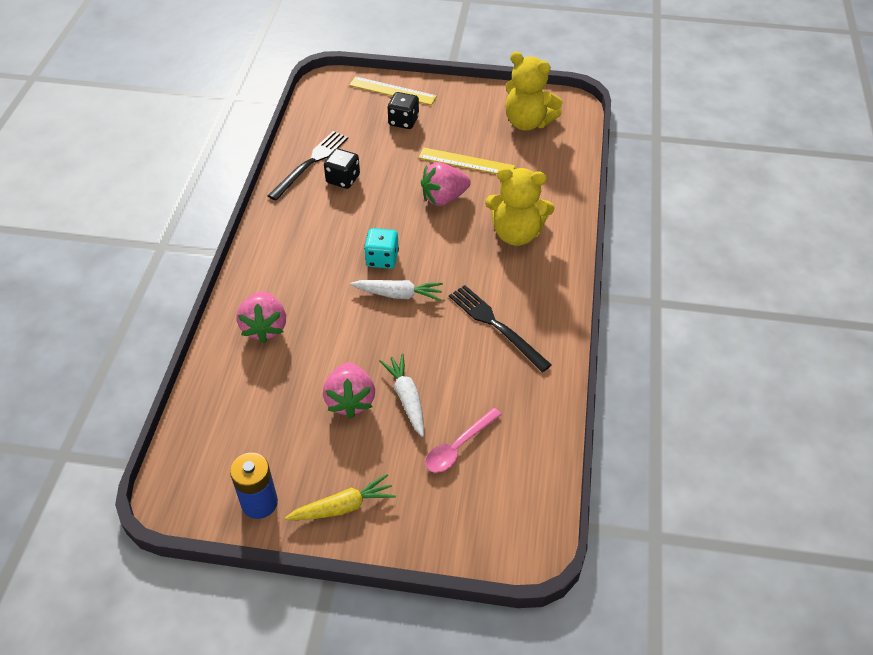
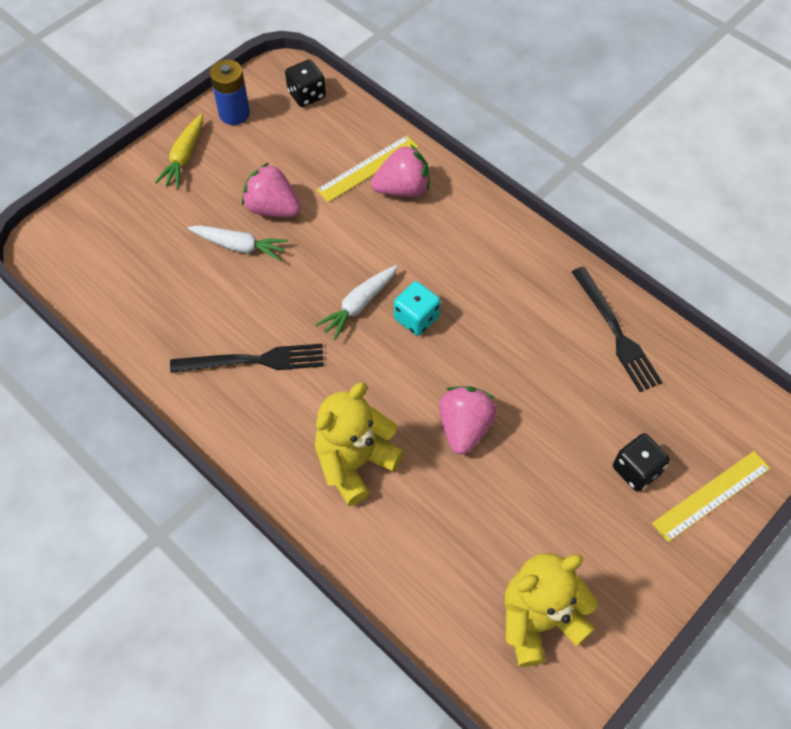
camera: 125 degrees right, 10 degrees up
pink strawberry [237,292,286,343] -> pink strawberry turned 135 degrees clockwise [371,145,430,197]
black dice [324,148,360,189] -> black dice moved to [285,59,326,107]
yellow ruler [419,147,515,174] -> yellow ruler moved to [316,135,419,202]
pink spoon [425,408,502,473] -> none

